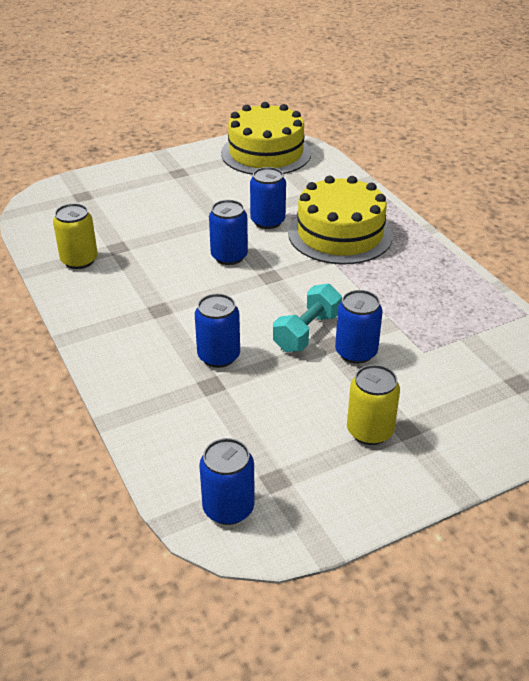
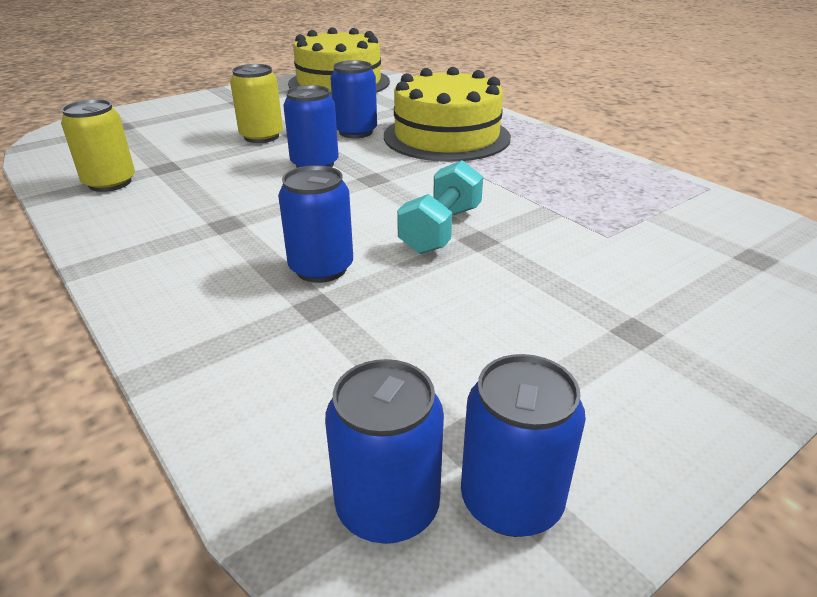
camera: 10 degrees left, 5 degrees down
blue can [335,290,383,364] -> blue can moved to [461,354,586,537]
yellow can [347,365,400,445] -> yellow can moved to [230,64,283,143]

